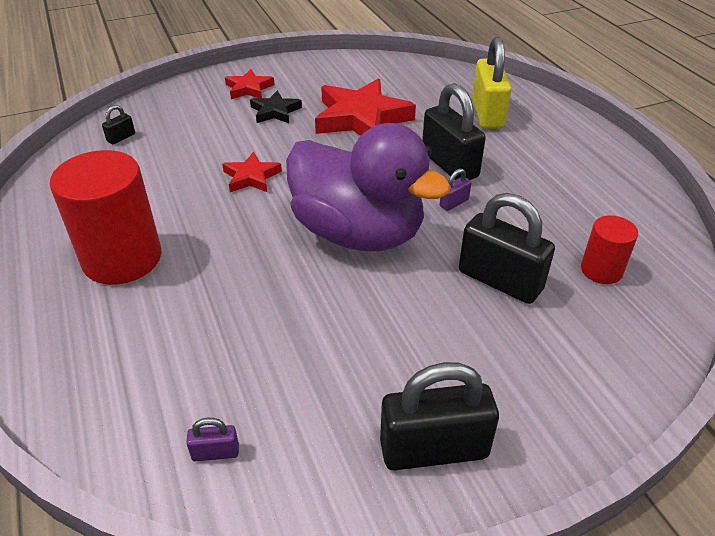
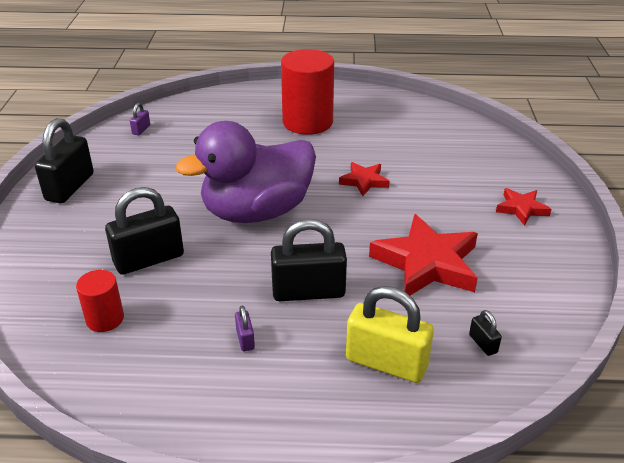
camera: 115 degrees right, 5 degrees down
black padlock [102,105,135,144] -> black padlock moved to [469,310,502,356]
black star [250,90,302,123] -> none
purple padlock [439,168,471,211] -> purple padlock moved to [235,306,255,351]

